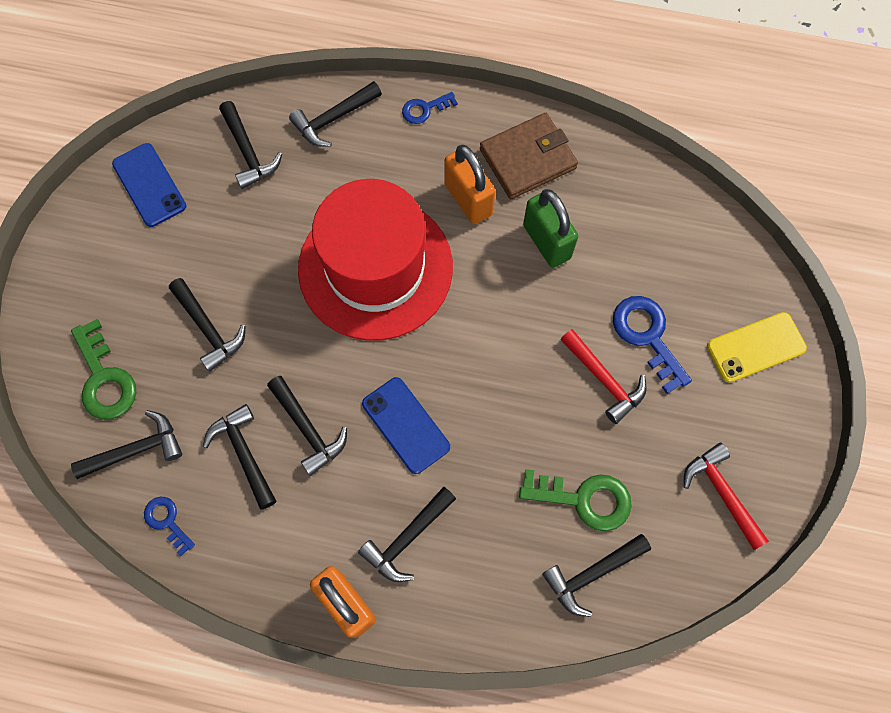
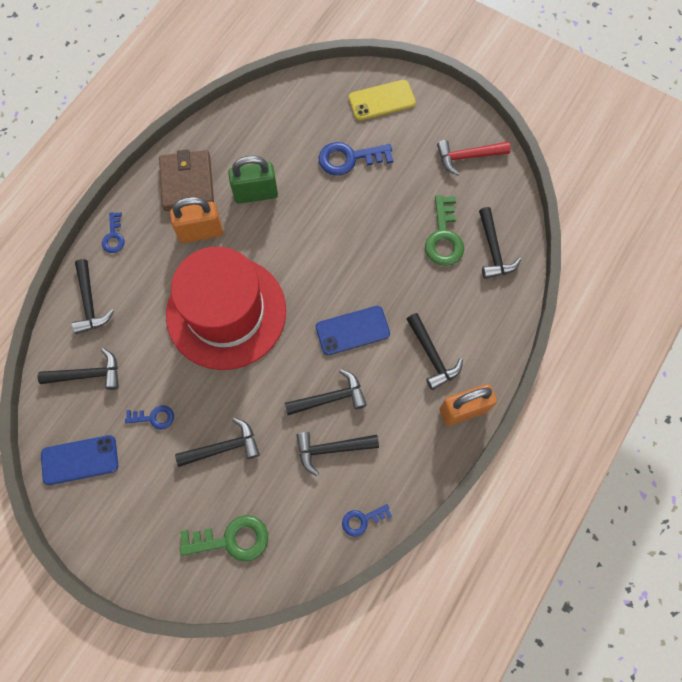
camera: 70 degrees left, 0 degrees up
black hammer [71,410,182,479] -> none
green key [519,469,632,531] -> green key turned 150 degrees clockwise [425,195,464,266]
red hammer [560,329,647,424] -> none
yellow phone [707,312,807,383] -> yellow phone turned 75 degrees clockwise [349,80,416,120]
none -> blue key [125,405,174,430]

